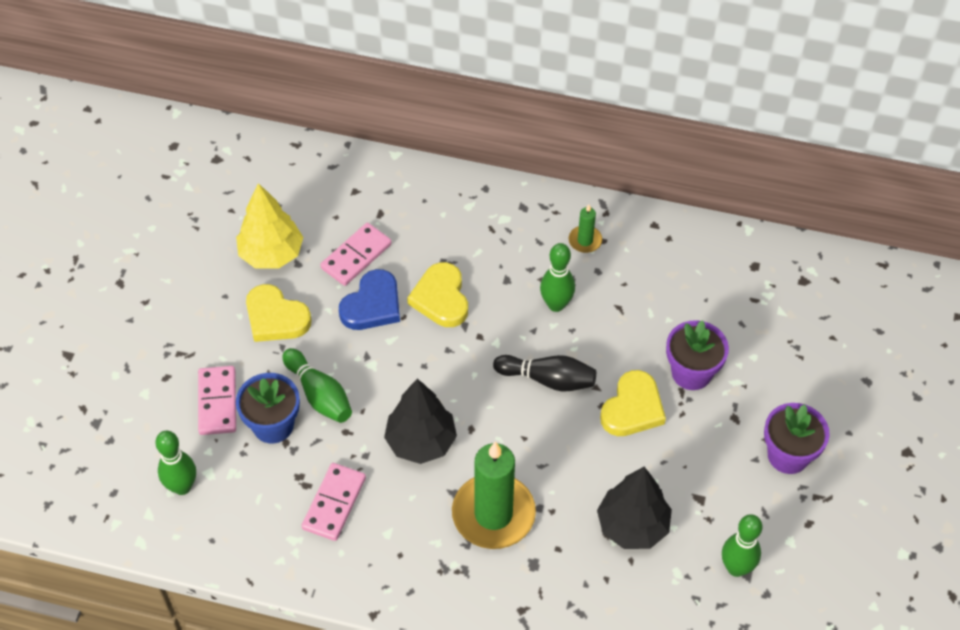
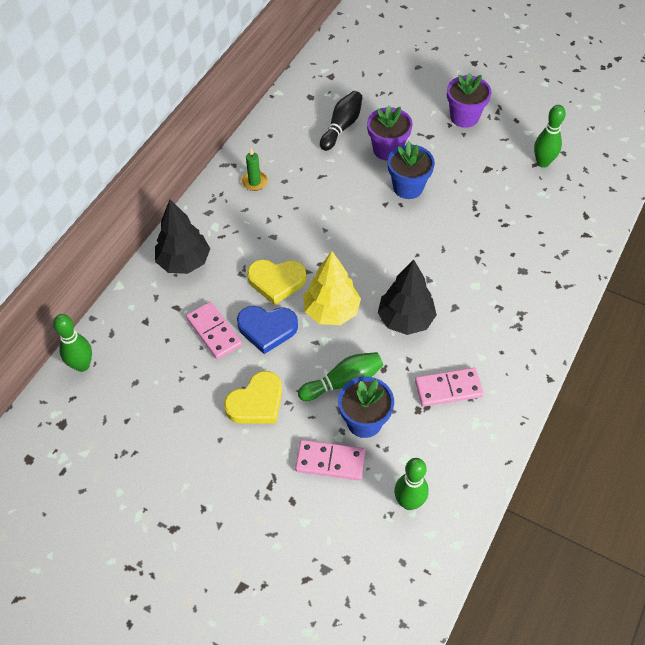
camera: 75 degrees left, 0 degrees up
yellow tree [236,183,303,269] -> yellow tree moved to [303,251,361,325]
pink domino [302,463,366,541] -> pink domino turned 45 degrees counterclockwise [415,368,484,407]
blue heart [339,269,400,330] -> blue heart turned 135 degrees clockwise [237,306,298,354]
green candle [452,441,536,549] -> none
black bowling pin [493,355,596,391] -> black bowling pin moved to [320,91,363,151]
green bowling pin [540,243,575,312] -> green bowling pin moved to [53,314,92,372]
black tree [597,467,672,549] -> black tree moved to [155,199,210,274]
yellow heart [600,370,666,436] -> blue flower pot [388,141,435,199]

